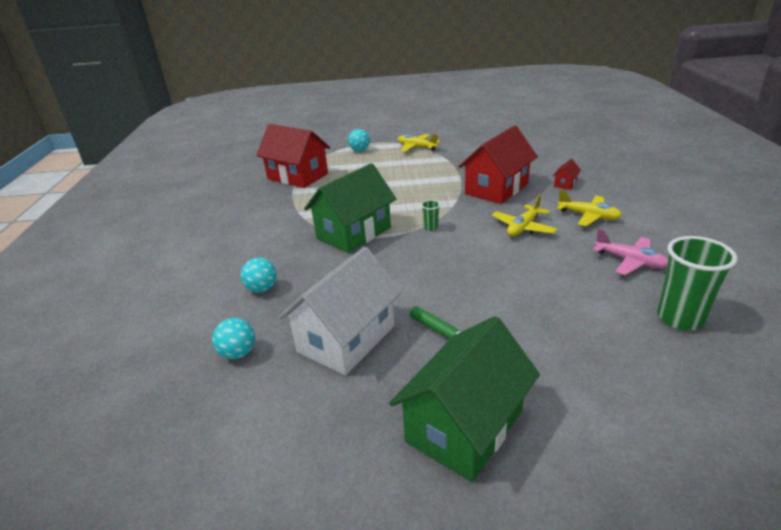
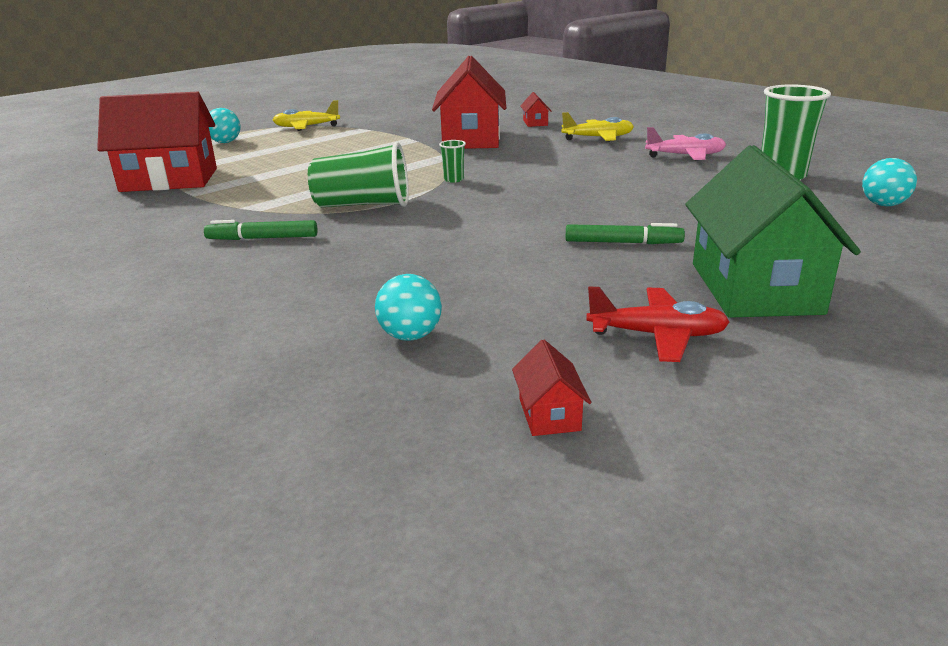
camera: 40 degrees left, 5 degrees down
turquoise ball [241,258,277,293] -> turquoise ball moved to [862,158,917,206]
white house [279,247,402,375] -> none
green house [304,163,396,253] -> green cup [308,142,409,207]
yellow plane [492,194,557,236] -> none
none -> green marker [204,220,317,240]
none -> red house [512,340,591,436]
none -> red plane [587,287,729,362]

